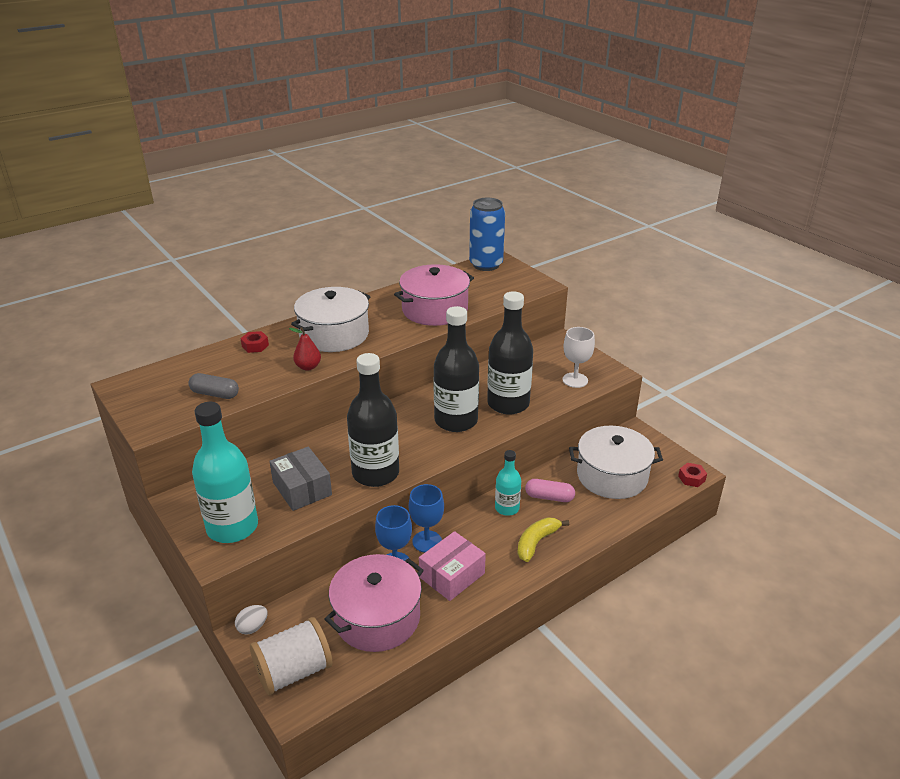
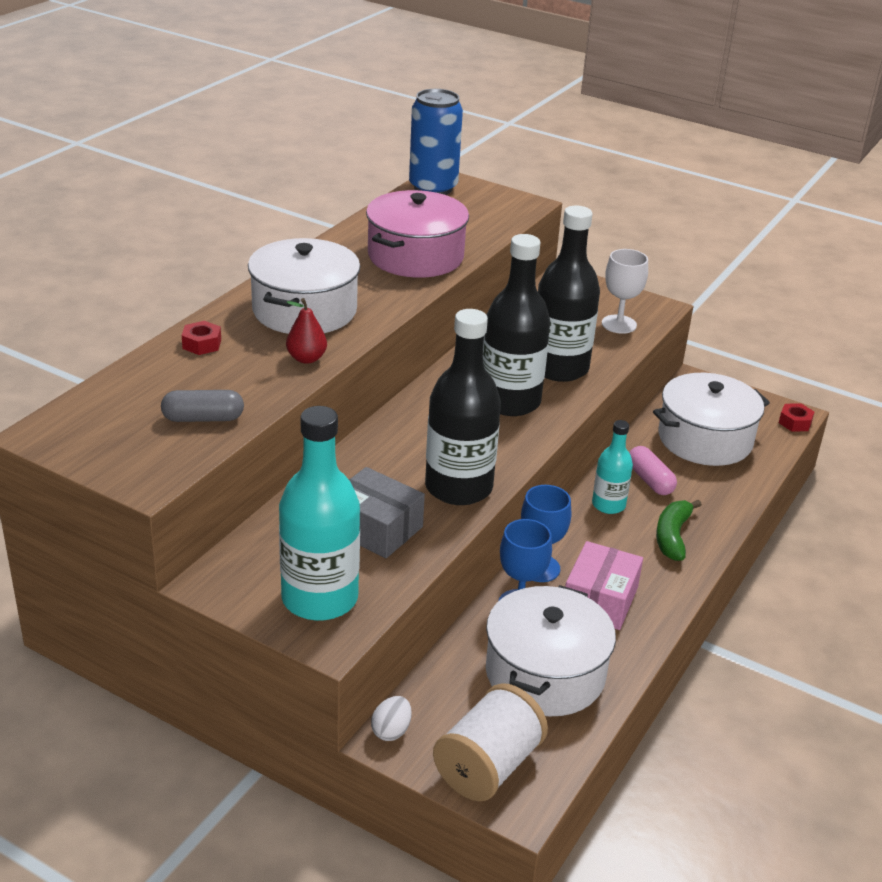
camera: 25 degrees left, 0 degrees up
pink pot [324,554,424,652] -> white pot [486,585,616,716]
yellow banana [517,517,569,562] -> green banana [656,500,702,561]
pink capsule [525,479,575,502] -> pink capsule turned 75 degrees clockwise [629,446,677,495]

